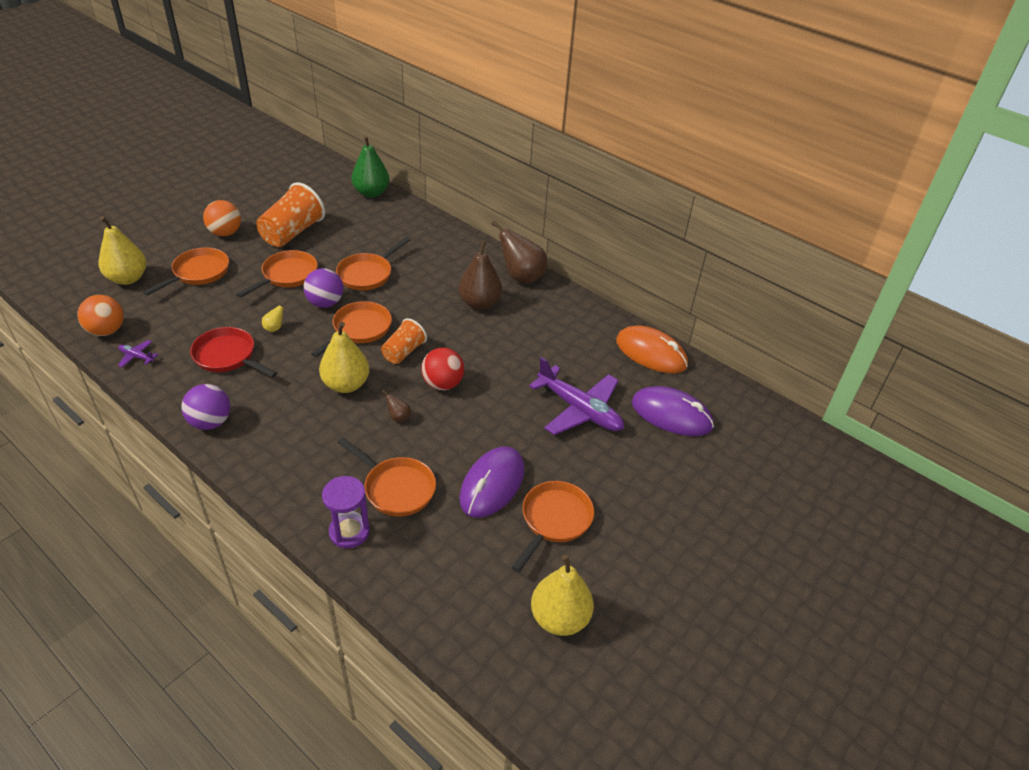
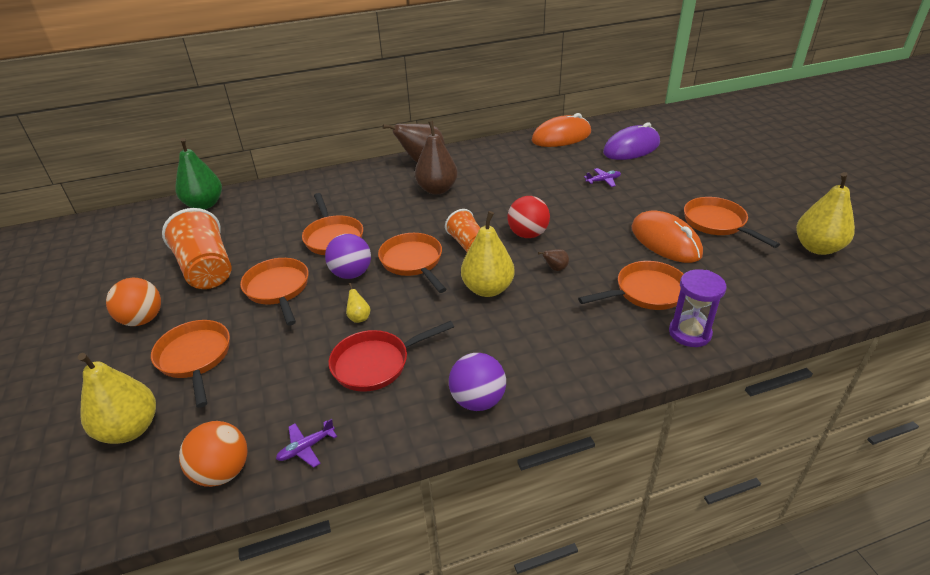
camera: 55 degrees left, 5 degrees down
purple mouse [459,446,525,518] -> orange mouse [631,210,703,263]
purple plane [529,357,624,435] -> purple plane [584,168,621,187], size x0.42

